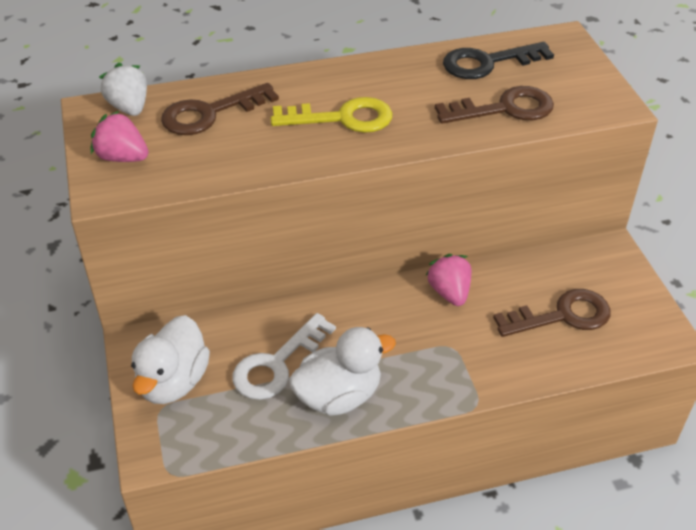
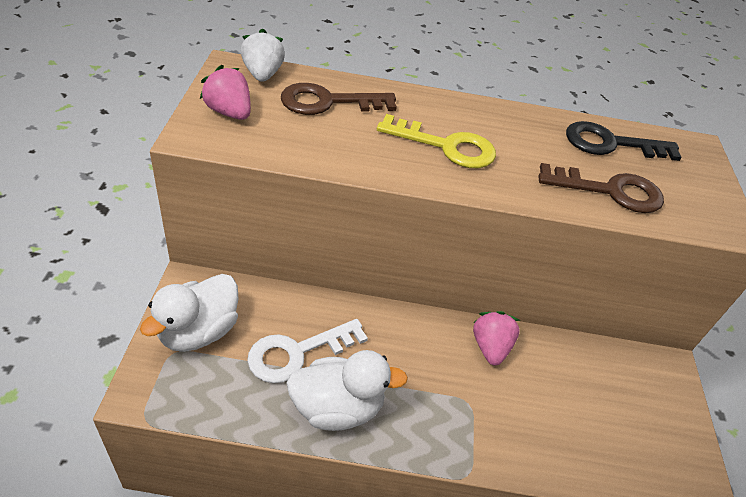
camera: 15 degrees right, 0 degrees up
brown key [493,289,610,337] -> none

